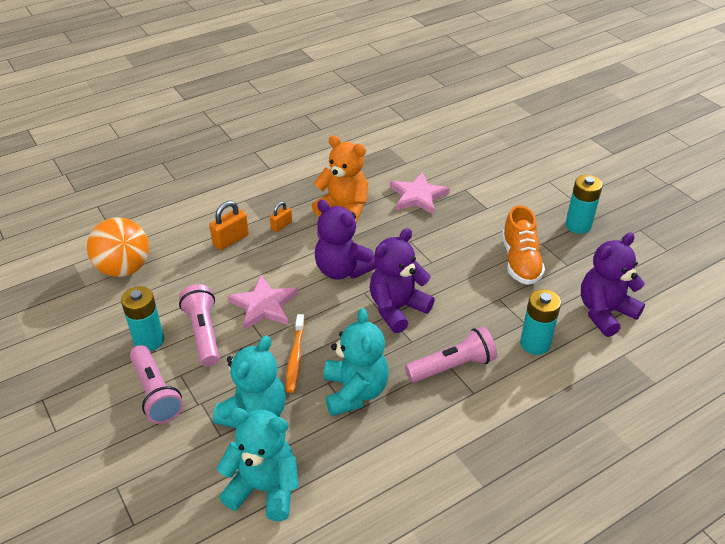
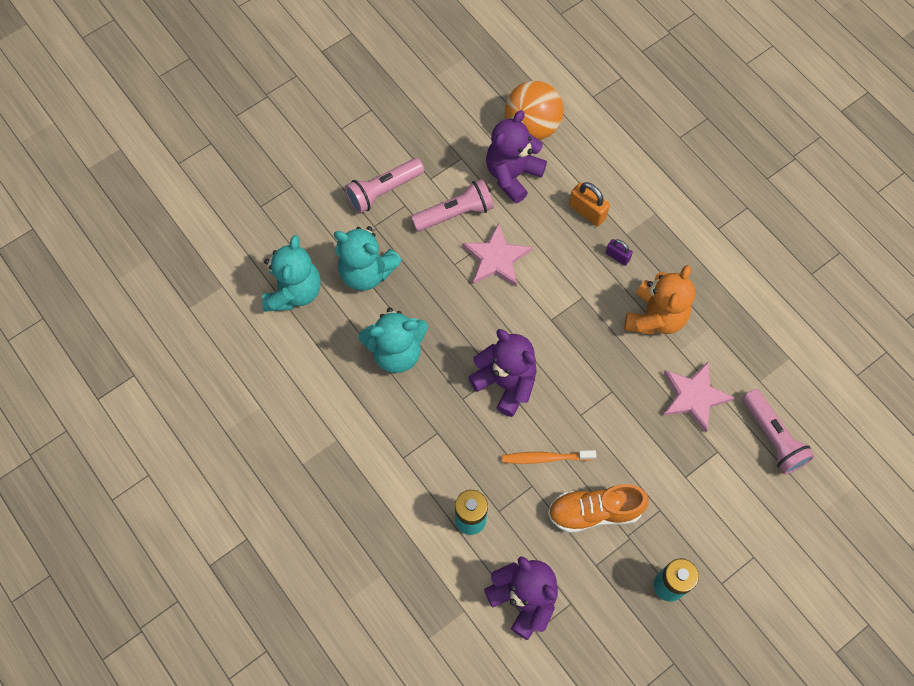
camera: 85 degrees right, 25 degrees up
turquoise battery [121,286,164,351] -> none
orange padlock [270,202,292,232] -> purple padlock [606,239,633,266]
orange toothbrush [286,314,305,393] -> orange toothbrush moved to [502,450,596,464]
purple teddy bear [315,200,377,280] -> purple teddy bear moved to [486,110,547,204]
pink flashlight [405,327,497,383] -> pink flashlight moved to [743,389,815,475]

